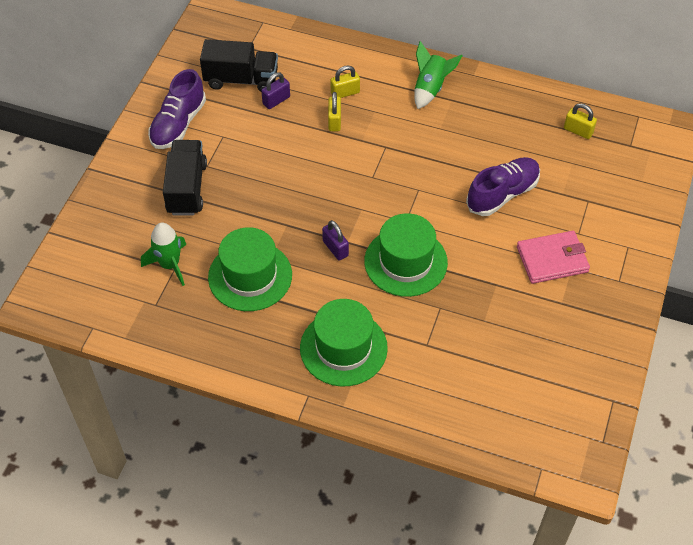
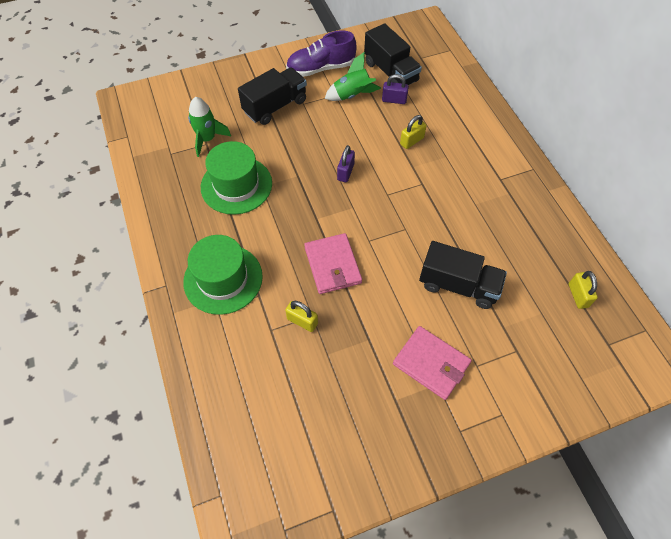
camera: 50 degrees right, 5 degrees up
purple padlock [322,220,349,260] -> purple padlock moved to [337,145,355,182]
yellow padlock [330,66,360,98] -> yellow padlock moved to [285,301,318,332]
green hat [364,213,448,297] -> pink wallet [304,233,362,294]
green rocket [414,41,463,109] -> green rocket moved to [324,52,381,101]
purple shoe [466,157,540,216] -> black truck [419,241,507,309]

